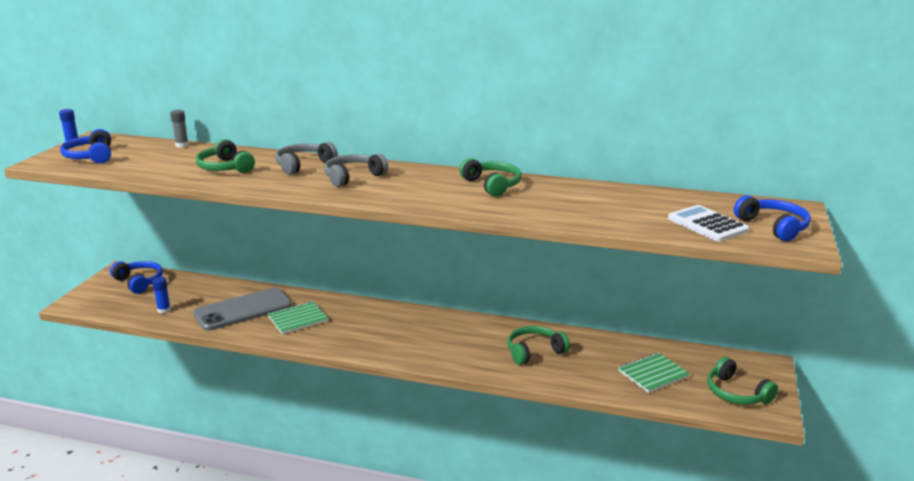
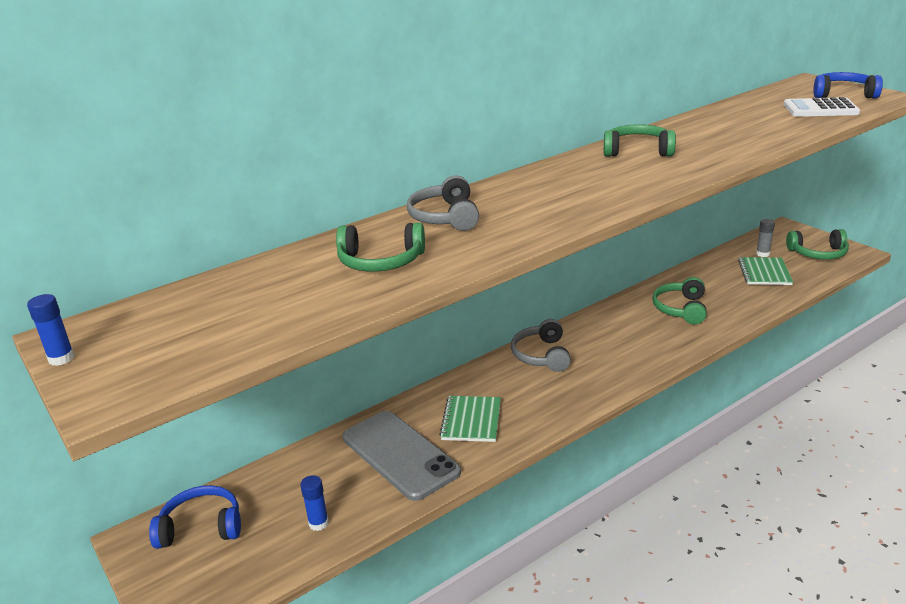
camera: 50 degrees left, 5 degrees up
blue headphones [60,129,111,164] -> none
grey glue stick [170,110,189,148] -> grey glue stick moved to [756,219,775,257]
grey phone [193,288,292,331] -> grey phone turned 45 degrees counterclockwise [343,411,461,501]
grey headphones [324,154,388,187] -> grey headphones moved to [511,319,571,372]

